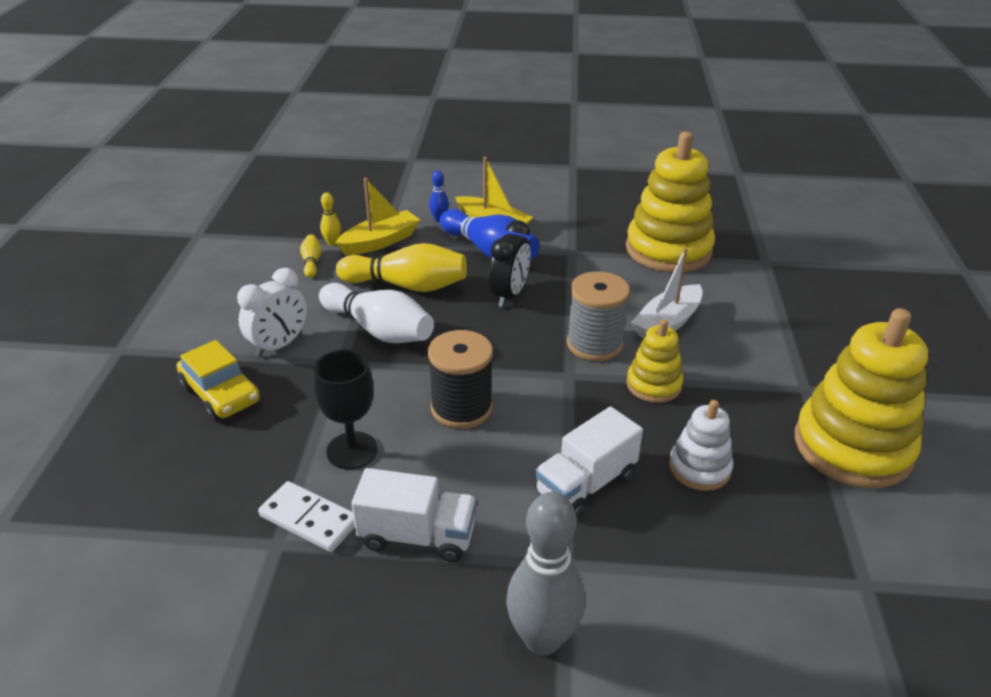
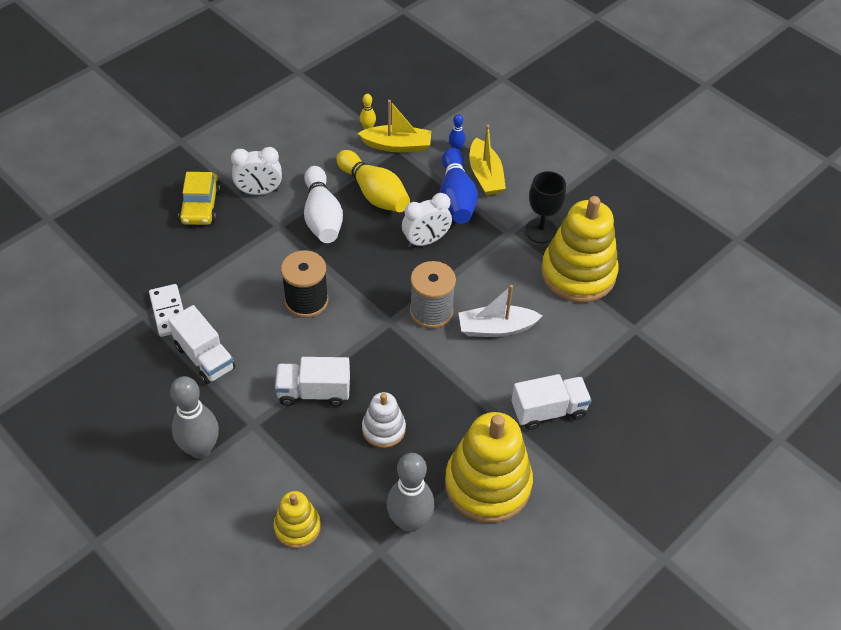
camera: 40 degrees right, 15 degrees up
yellow bowling pin [300,235,322,278] -> none
black goblet [313,350,378,469] -> black goblet moved to [525,171,566,243]
black clock [489,220,531,307] -> white clock [402,193,452,247]
yellow stacking toy [627,319,683,403] -> yellow stacking toy moved to [274,491,321,548]
none -> grey bowling pin [387,453,434,532]
none -> white truck [511,374,592,430]

